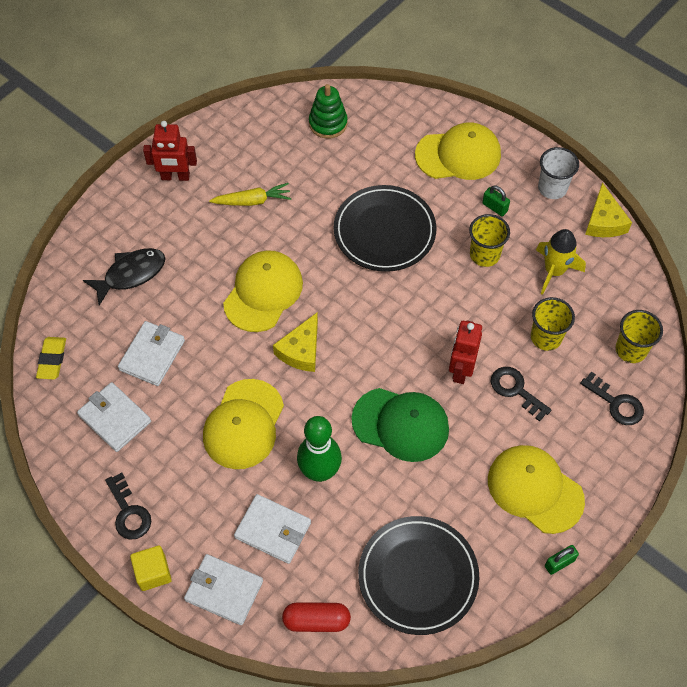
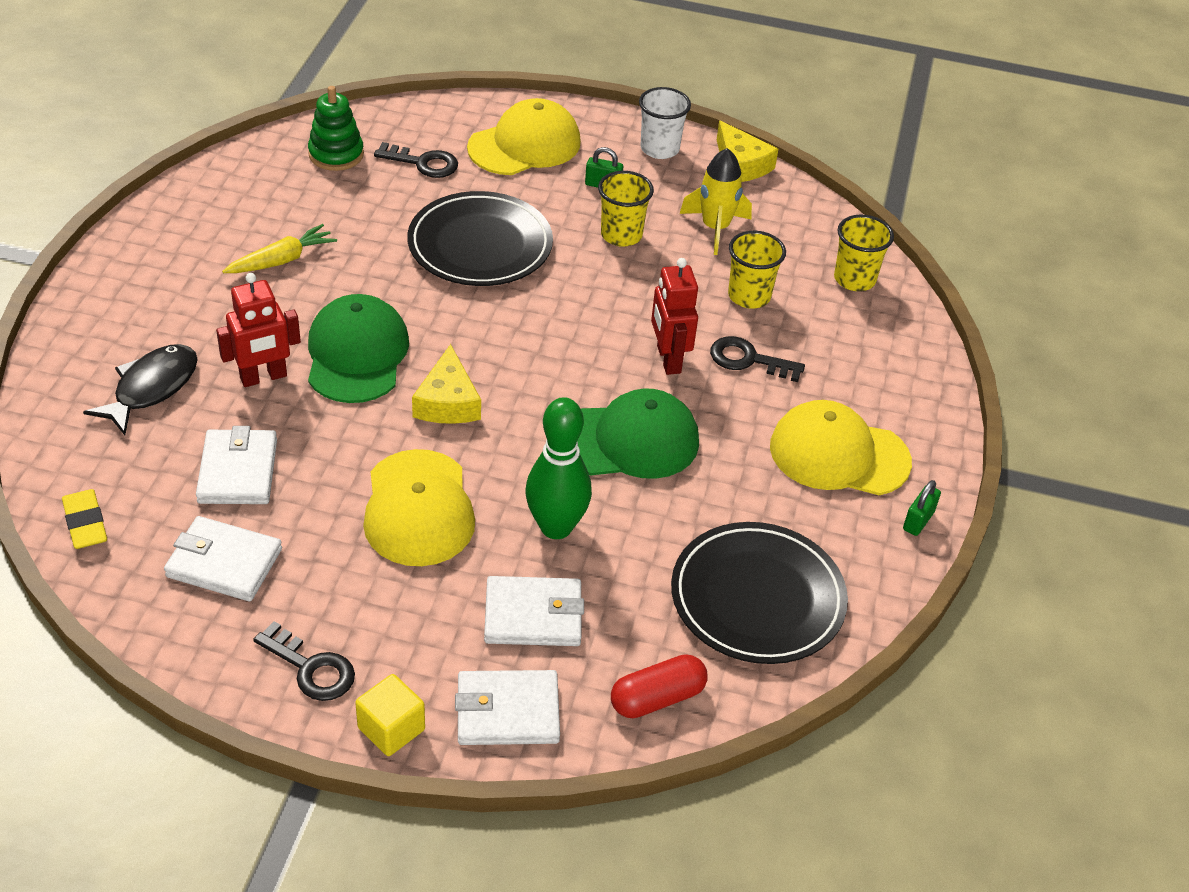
camera: 30 degrees left, 15 degrees down
red robot [143,121,197,181] -> red robot moved to [216,273,301,387]
yellow cap [223,250,303,332] -> green cap [308,294,409,403]
black key [580,372,644,425] -> black key moved to [374,142,458,178]

